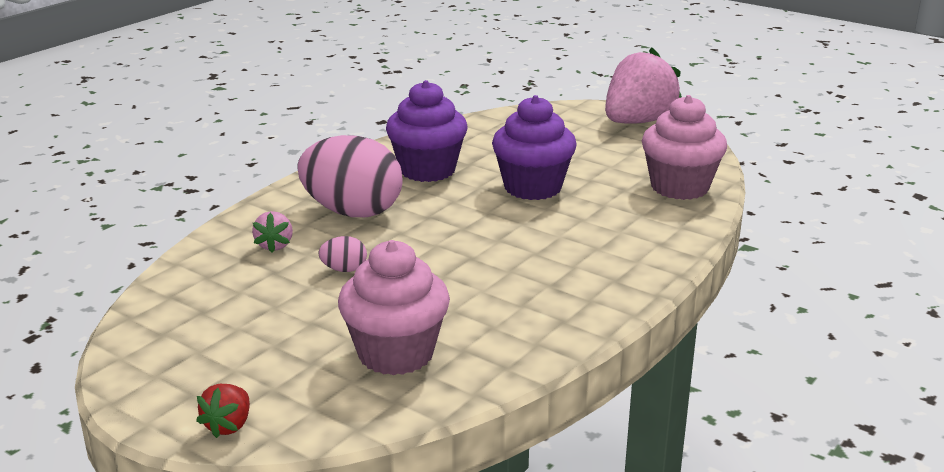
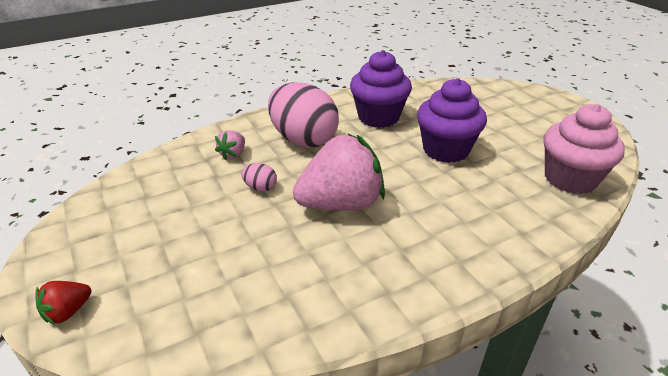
camera: 25 degrees right, 10 degrees up
pink cupcake [338,240,450,375] -> none
pink strawberry [605,48,682,124] -> pink strawberry moved to [293,134,385,210]

